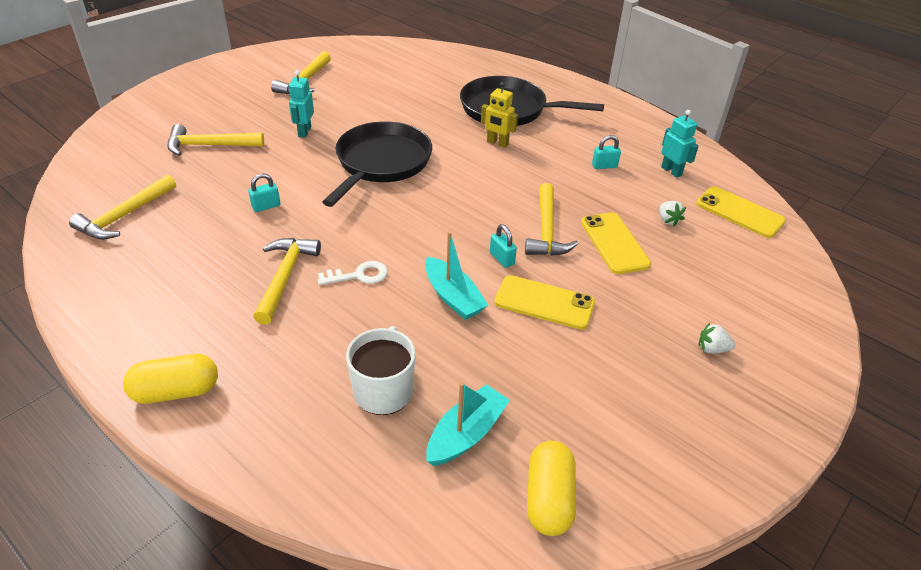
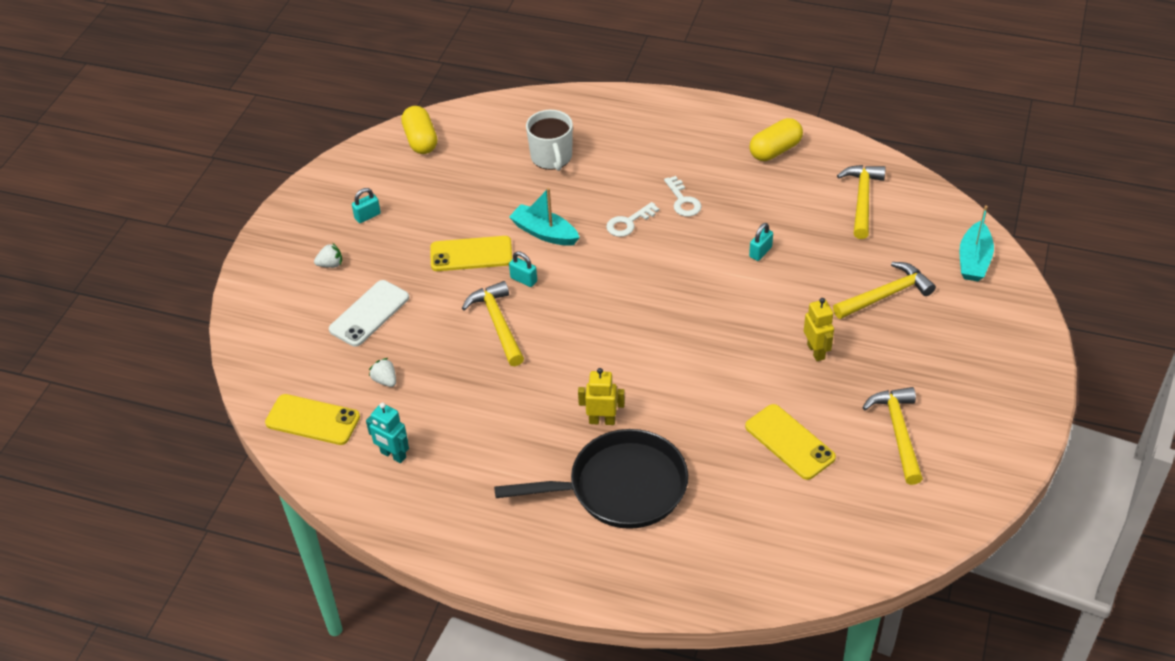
camera: 160 degrees right, 5 degrees up
yellow capsule [123,354,218,404] -> yellow capsule moved to [750,118,803,161]
yellow hammer [253,238,321,325] -> white key [664,176,702,217]
turquoise robot [289,70,314,138] -> yellow robot [804,298,834,361]
black pan [323,121,432,207] -> none
turquoise boat [426,382,510,466] -> turquoise boat moved to [959,205,994,281]
yellow phone [581,213,651,274] -> yellow phone moved to [745,404,836,480]
turquoise padlock [592,135,621,169] -> turquoise padlock moved to [352,188,381,223]
none -> white phone [329,280,409,347]

